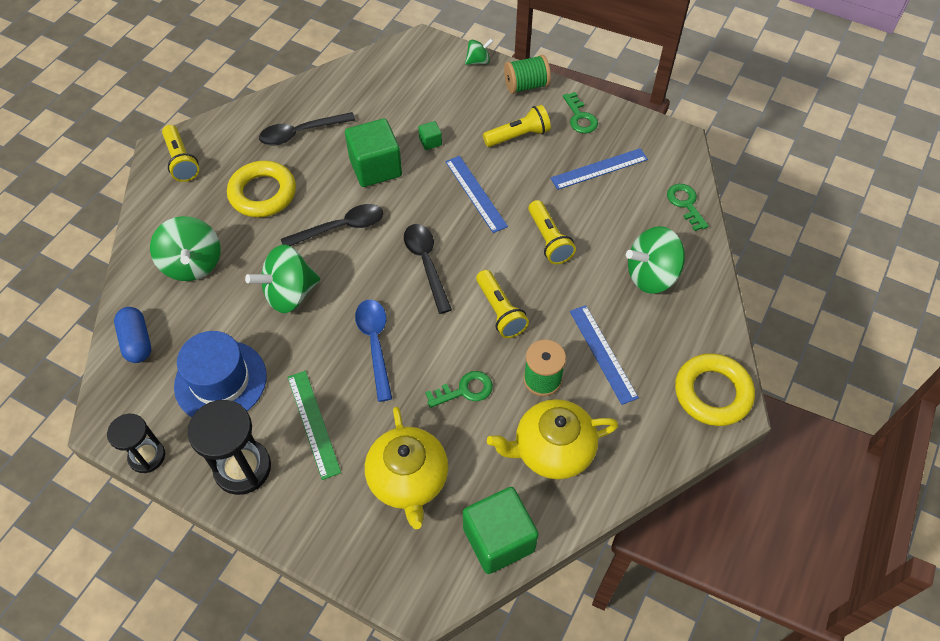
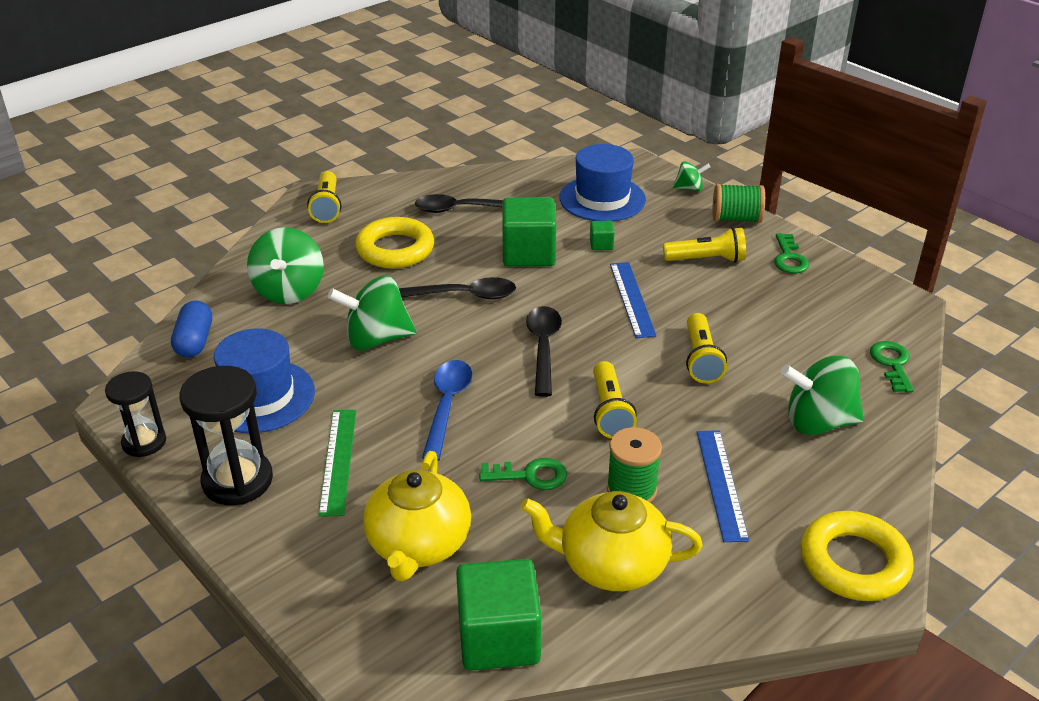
camera: 20 degrees right, 20 degrees down
blue ruler [551,148,648,190] -> none
none -> blue hat [559,144,646,221]

